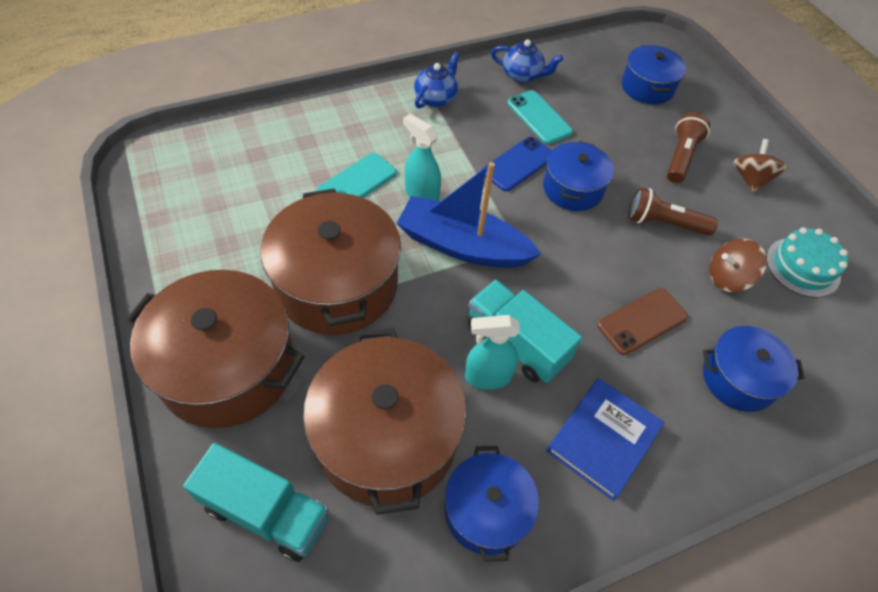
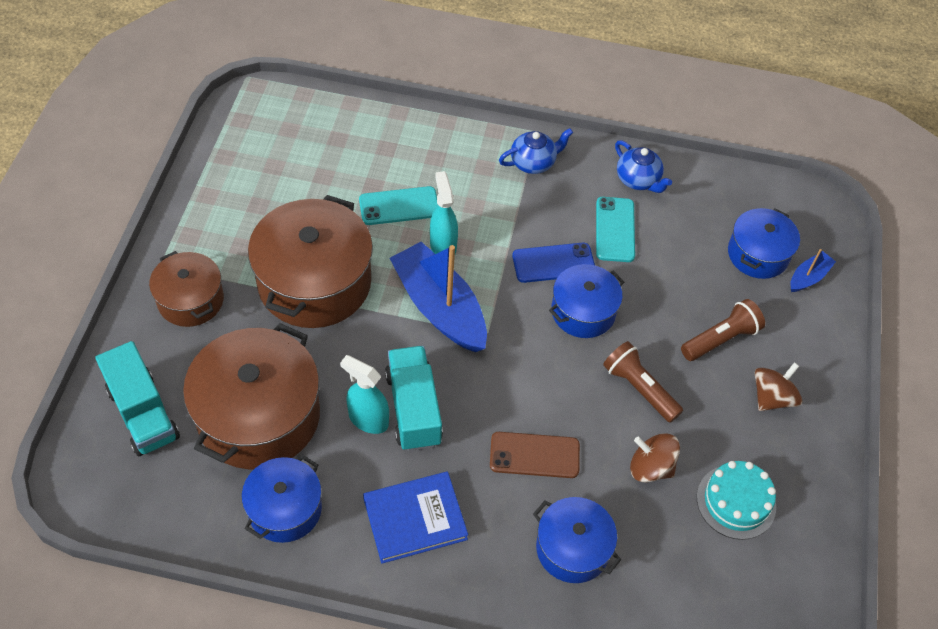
camera: 35 degrees right, 0 degrees up
brown pot [125,270,304,428] -> brown pot [149,251,224,327], size x0.57
none -> blue boat [790,249,836,292]

